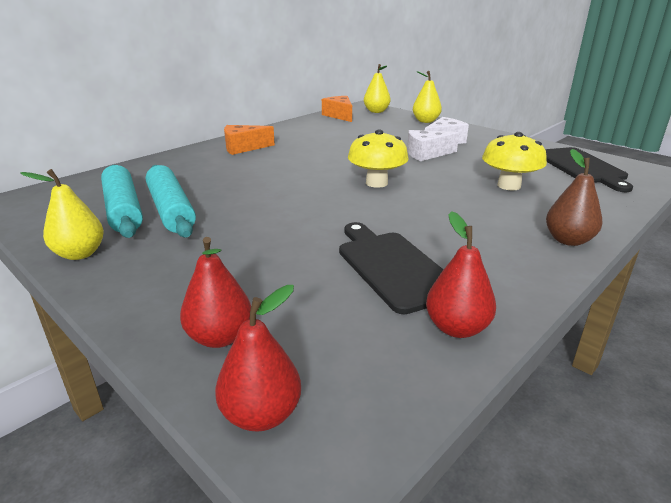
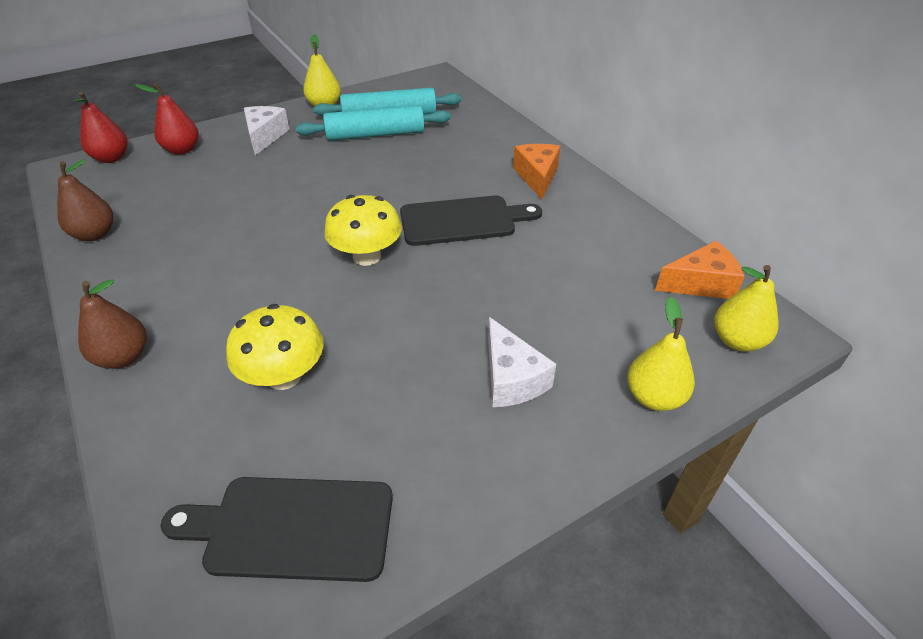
camera: 105 degrees right, 15 degrees up
black cutting board [339,222,444,314] -> black cutting board moved to [400,195,542,246]
white cheese [407,130,459,161] -> white cheese moved to [244,106,290,155]
red pear [426,211,496,338] -> brown pear [57,159,114,241]

